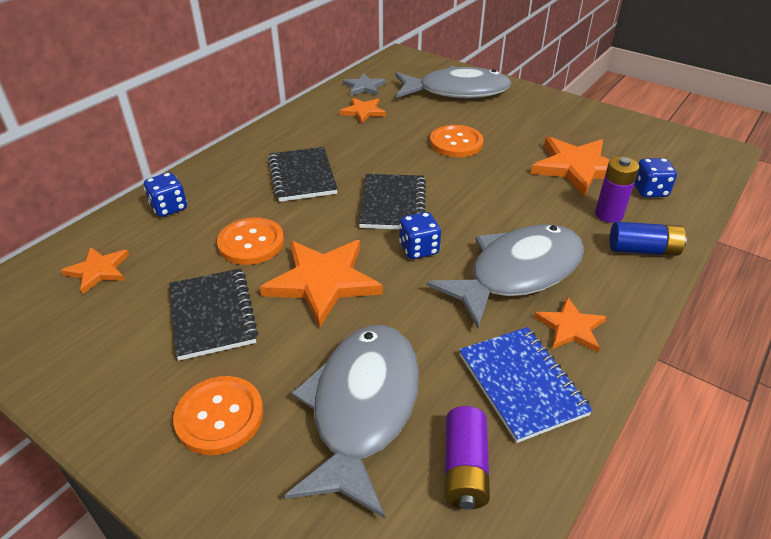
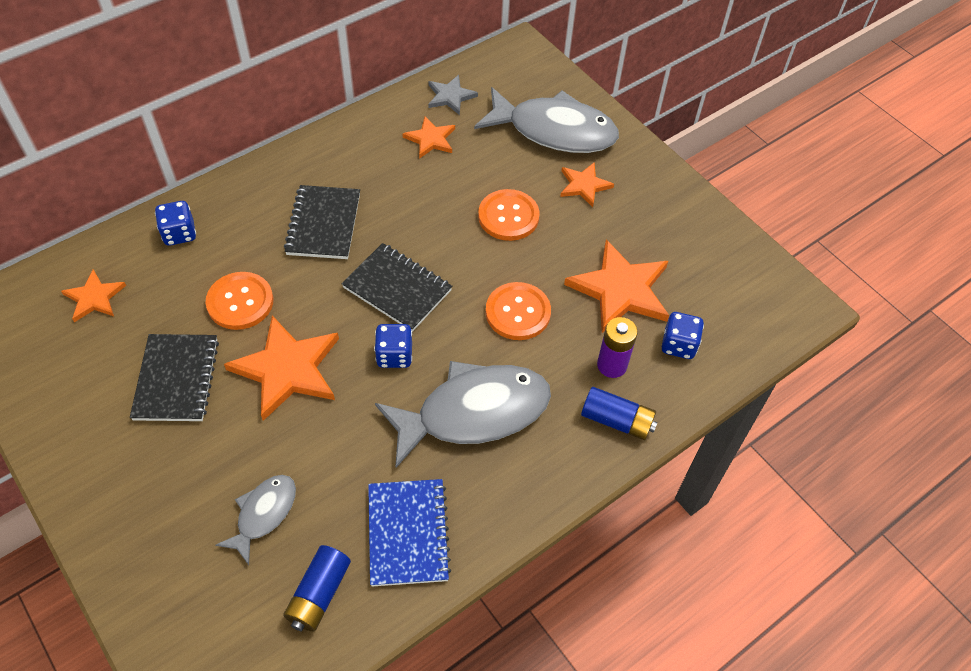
camera: 15 degrees right, 15 degrees up
orange button [173,376,264,455] -> orange button moved to [486,282,551,340]
grey fish [284,325,419,519] -> grey fish [216,475,296,565], size x0.52
black notebook [359,174,426,229] -> black notebook turned 75 degrees counterclockwise [341,243,452,332]
purple battery [445,406,490,509] -> blue battery [283,545,351,631]
orange star [534,297,606,352] -> orange star moved to [560,162,614,207]

